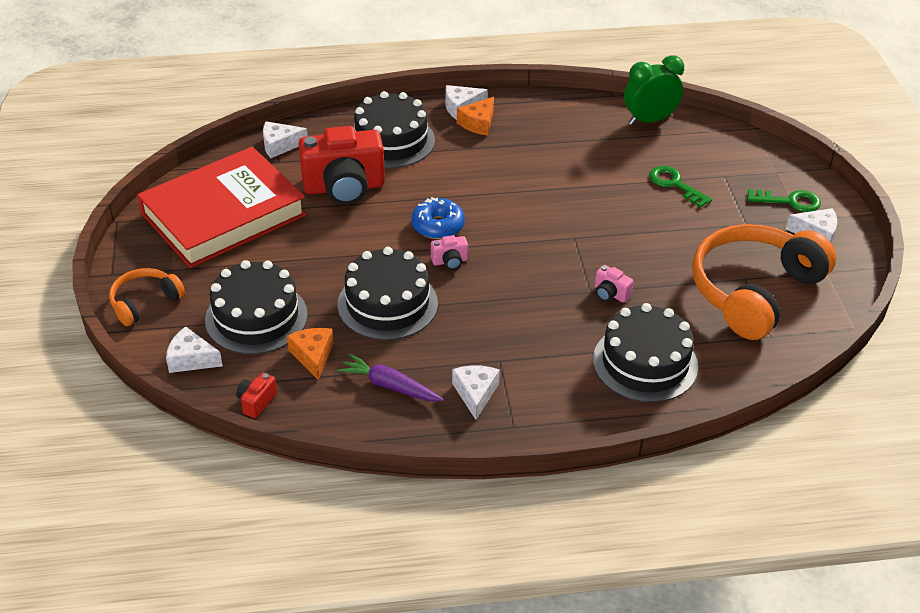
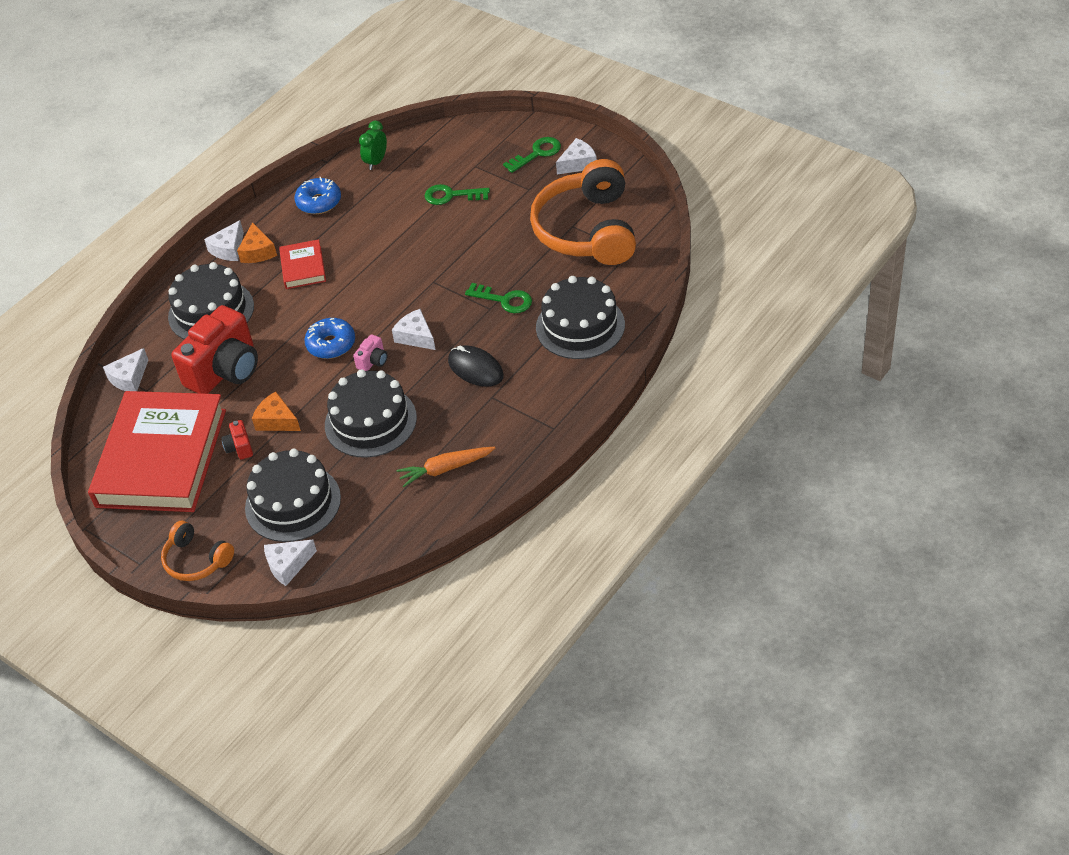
camera: 40 degrees left, 5 degrees up
orange headphones [109,268,185,326] -> orange headphones turned 60 degrees counterclockwise [161,521,234,581]
red camera [236,373,277,418] -> red camera moved to [221,420,253,460]
orange cheese [287,328,334,380] -> orange cheese moved to [252,391,301,431]
purple carrot [337,354,444,401] -> orange carrot [396,447,495,487]
white cheese [452,365,500,420] -> white cheese moved to [392,309,436,350]
pink camera [595,265,634,302] -> green key [465,283,532,313]
green clock [624,55,684,125] -> green clock [359,121,387,170], size x0.65
none -> red book [279,239,326,289]
none -> blue donut [294,177,341,214]
none -> black mouse [448,345,504,387]

